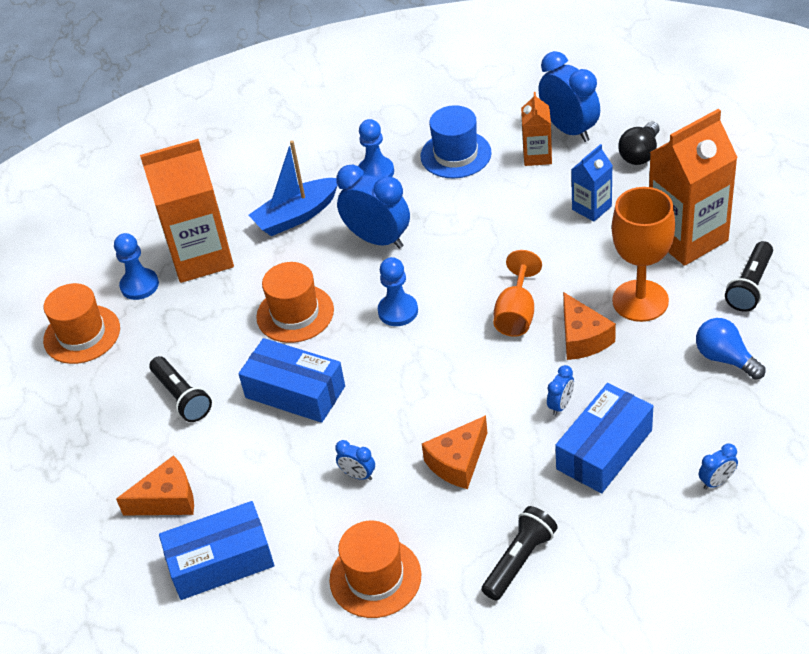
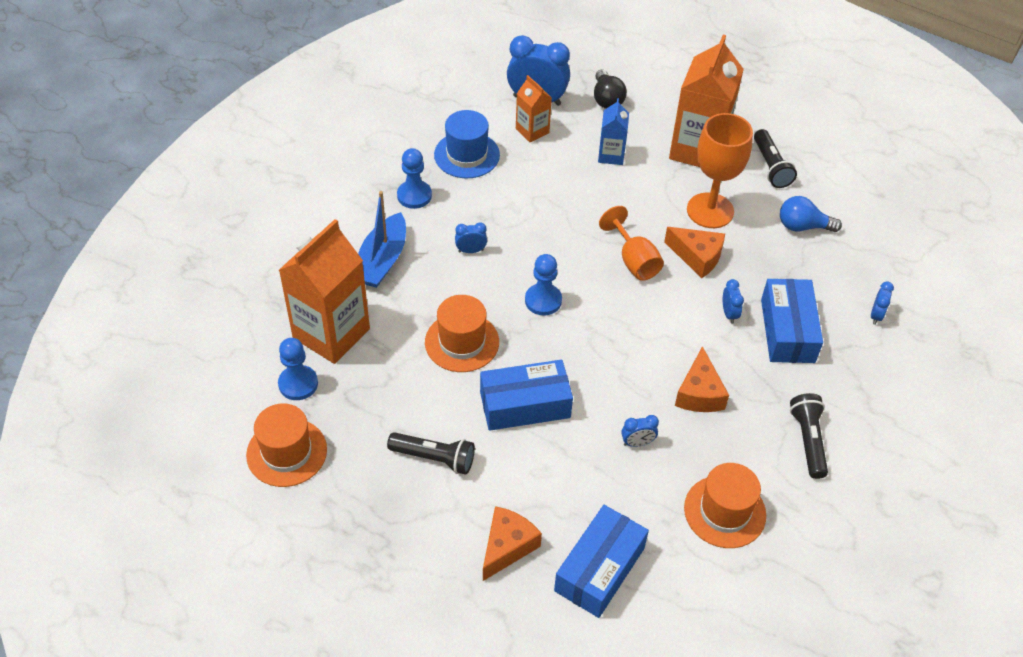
camera: 45 degrees left, 5 degrees up
blue clock [336,165,410,249] -> blue clock [455,222,487,253], size x0.46

